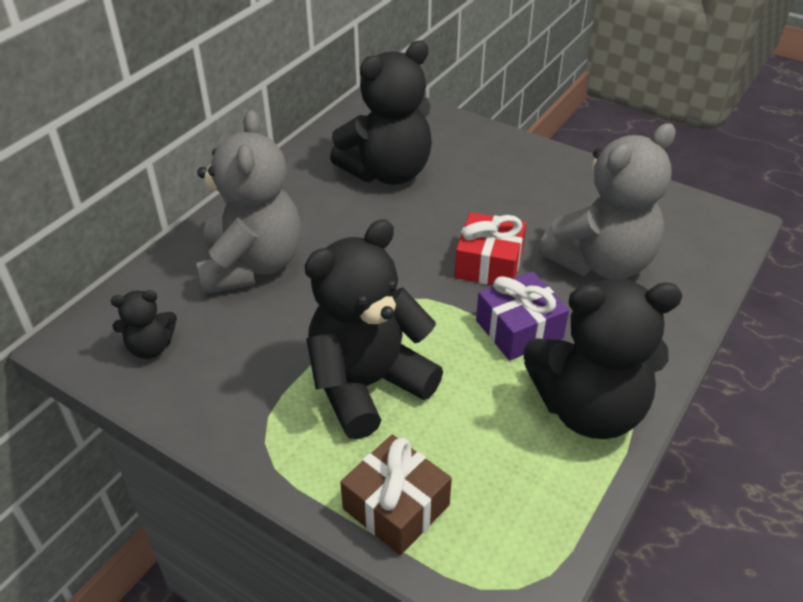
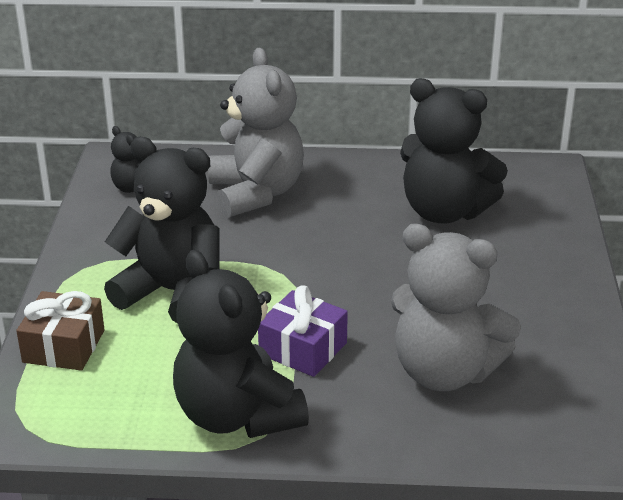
camera: 60 degrees right, 10 degrees down
grey teddy bear [196,110,301,294] -> grey teddy bear turned 75 degrees counterclockwise [208,47,304,218]
red gift [454,212,526,285] -> none

